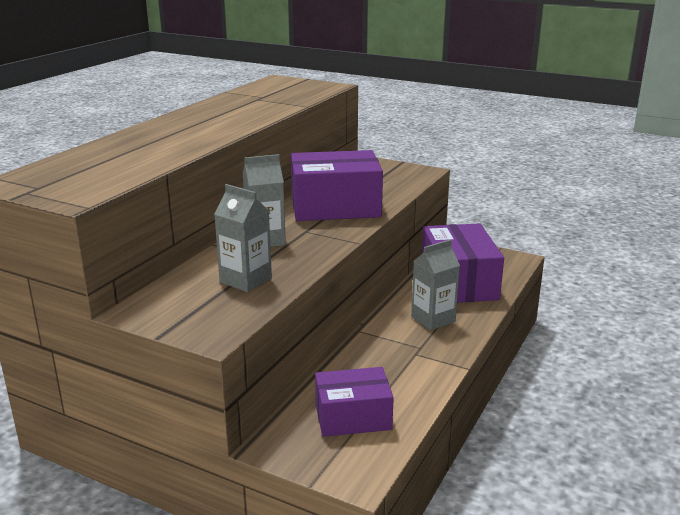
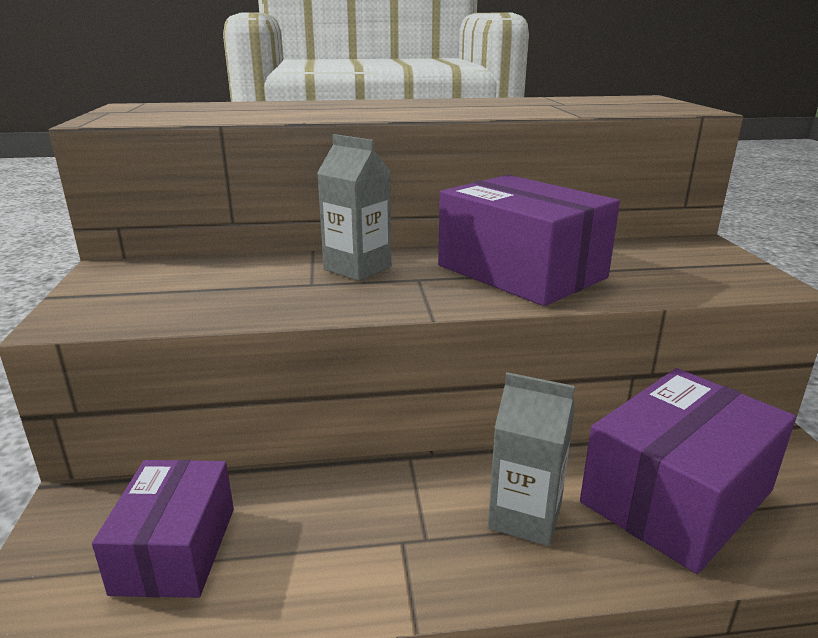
camera: 55 degrees right, 0 degrees up
grey carton [214,184,272,292] -> none
purple box [315,367,394,437] -> purple box turned 45 degrees clockwise [92,460,234,598]

